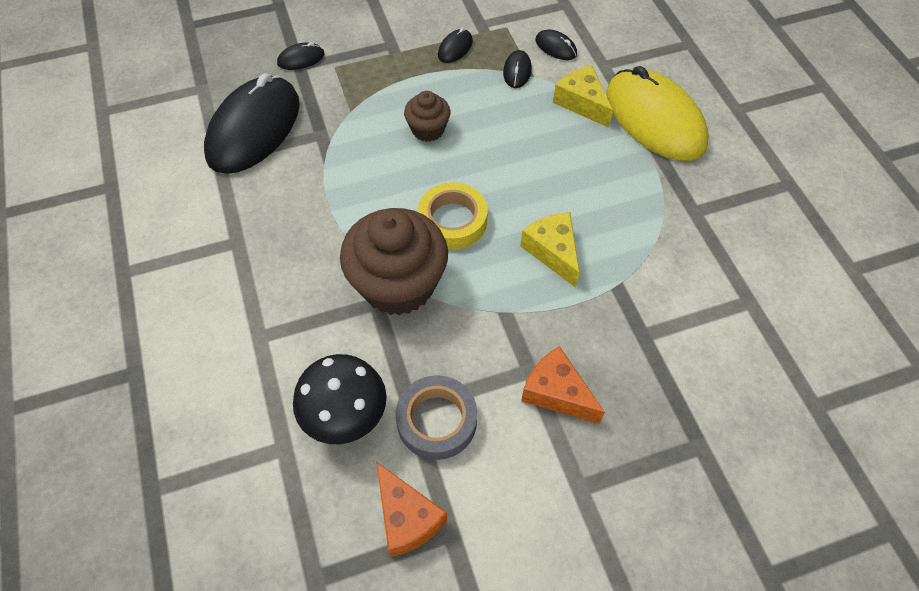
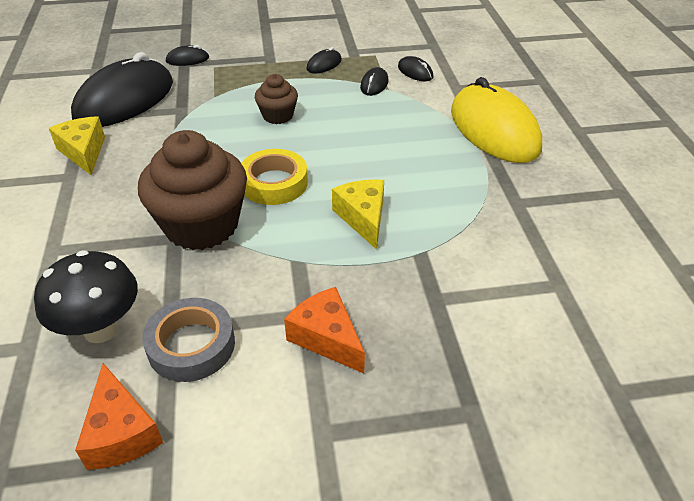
camera: 10 degrees right, 15 degrees down
yellow cheese [553,65,613,128] -> yellow cheese moved to [49,116,105,175]

